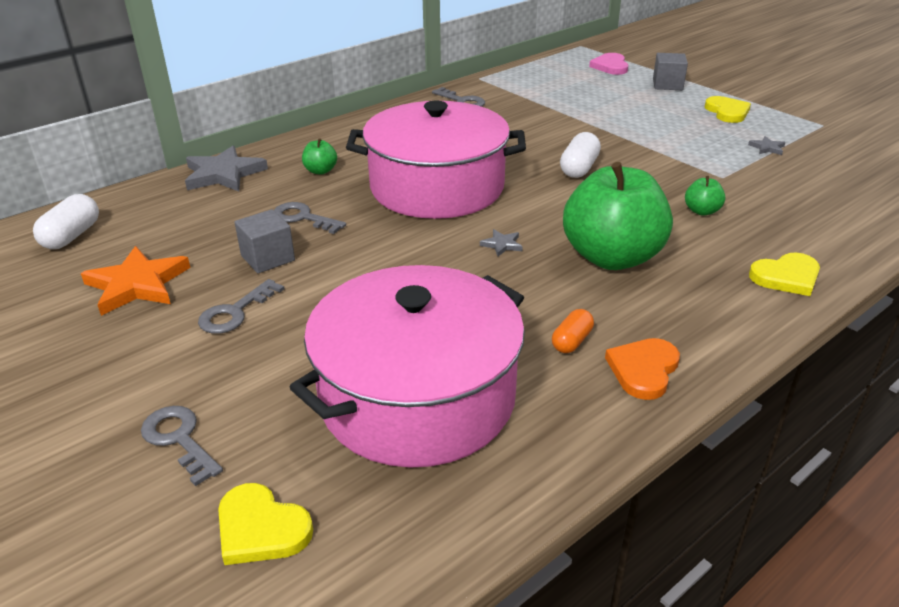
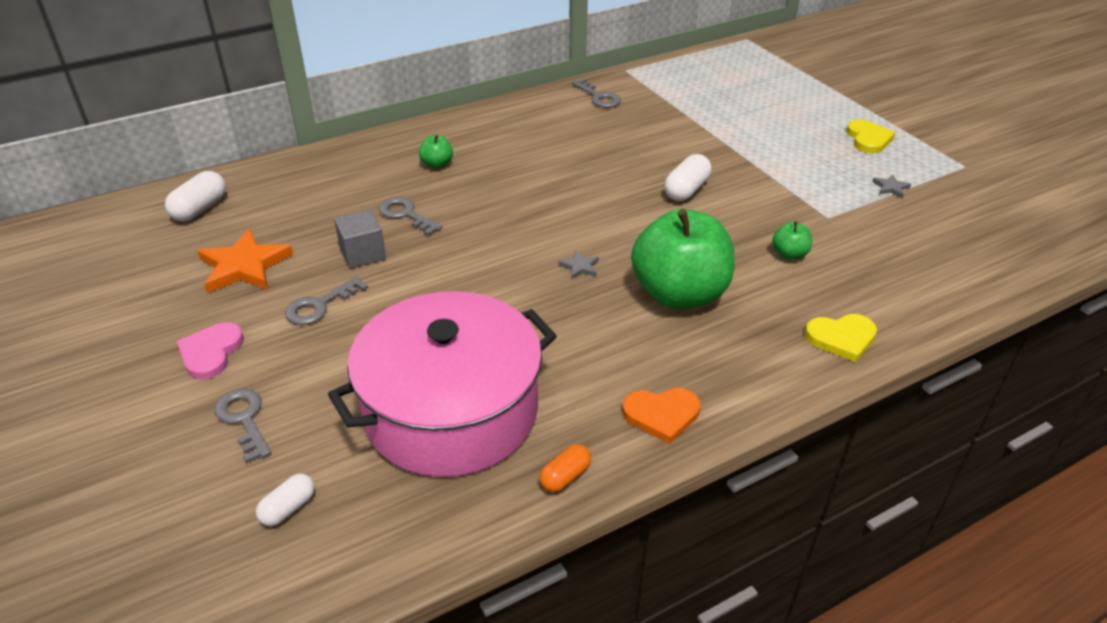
camera: 10 degrees right, 5 degrees up
grey star [185,146,268,192] -> none
yellow heart [218,483,313,565] -> white capsule [256,474,315,526]
pink pot [346,100,526,219] -> none
orange capsule [552,309,594,353] -> orange capsule moved to [539,444,591,492]
pink heart [589,53,628,75] -> pink heart moved to [176,322,244,379]
orange heart [605,338,680,400] -> orange heart turned 135 degrees counterclockwise [622,388,701,444]
grey cube [653,53,688,90] -> none

